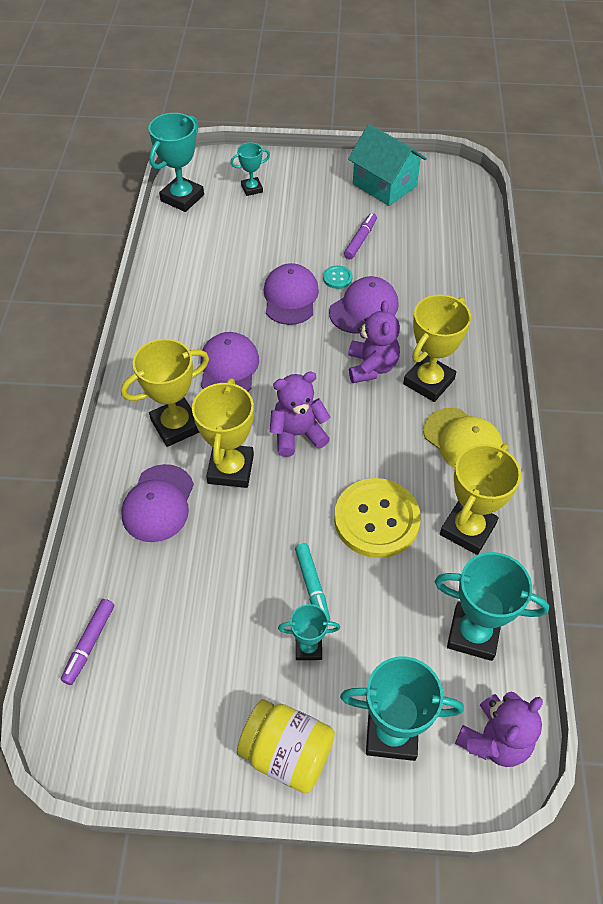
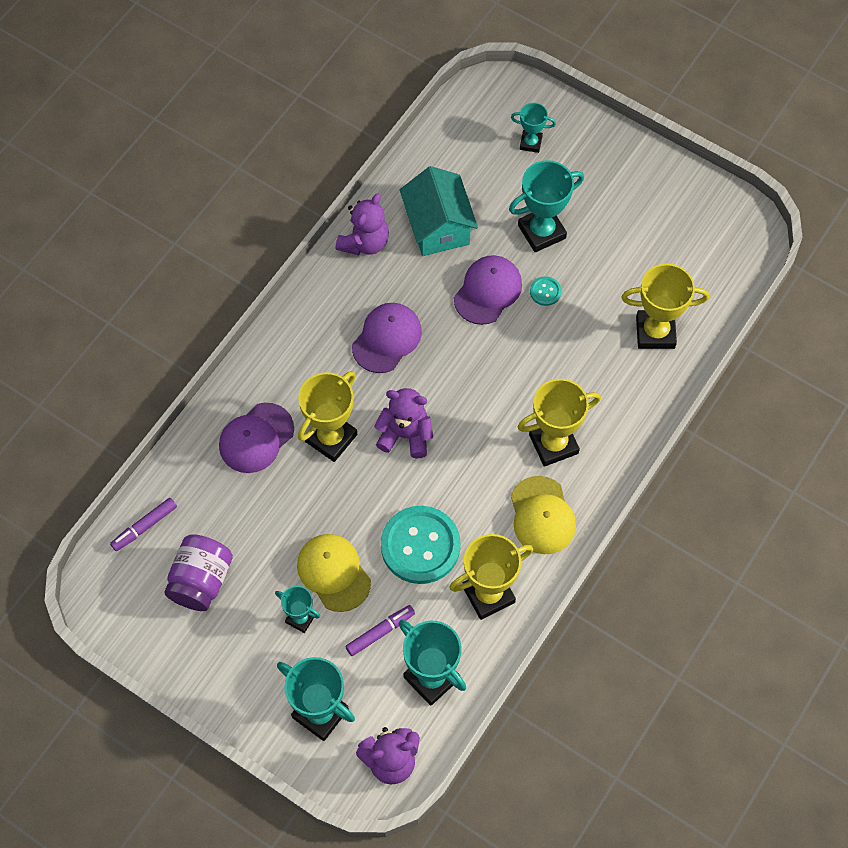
camera: 30 degrees right, 10 degrees up
yellow trophy [121,339,209,447] -> yellow trophy moved to [621,264,709,349]
turquoise trophy [148,113,204,212] -> turquoise trophy moved to [509,160,584,252]
yellow jar [237,699,335,793] -> none
turquoise marker [295,543,330,621] -> yellow cap [297,534,371,612]
purple cap [329,276,399,334] -> none
yellow button [334,478,421,558] -> turquoise button [381,506,461,584]
purple marker [344,213,377,259] -> purple marker moved to [345,605,415,656]
turquoise house [348,124,427,206] -> turquoise house moved to [400,166,478,256]
purple teddy bear [348,300,400,383] -> purple teddy bear moved to [336,194,389,255]
none -> purple jar [164,534,233,611]

